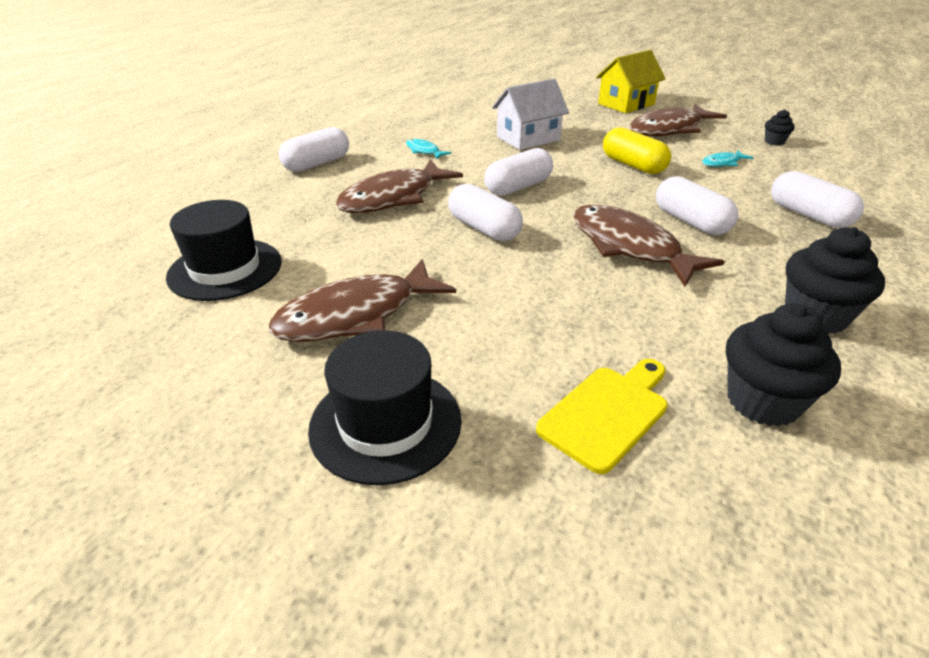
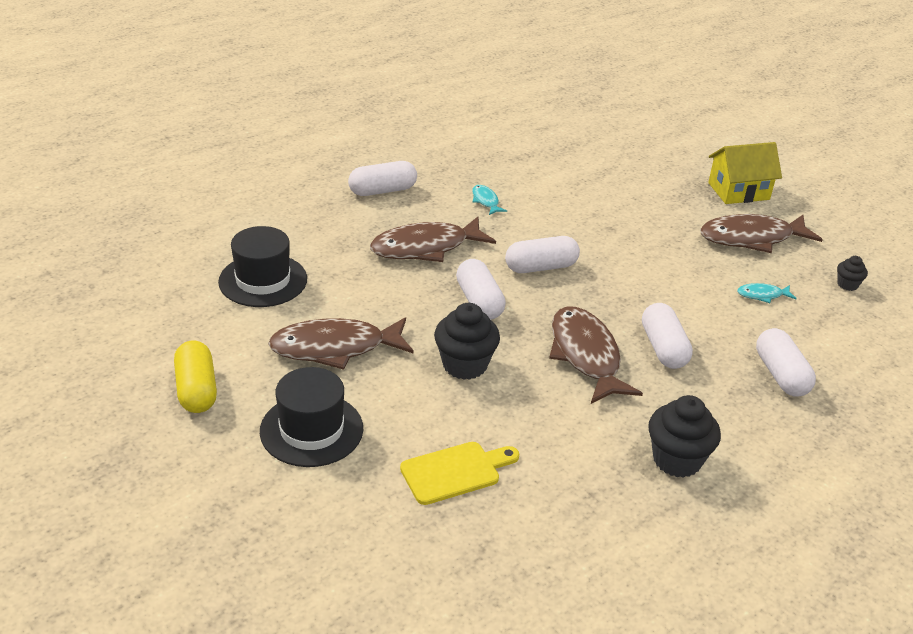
camera: 20 degrees right, 0 degrees up
white house [492,79,569,150] -> none
yellow capsule [603,127,671,174] -> yellow capsule moved to [174,341,217,413]
black cupcake [726,303,841,427] -> black cupcake moved to [434,303,500,380]

